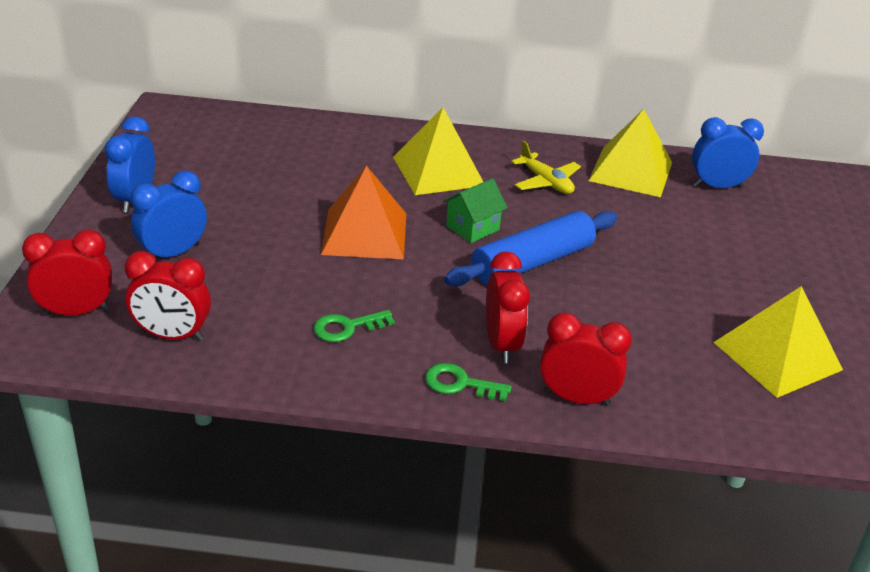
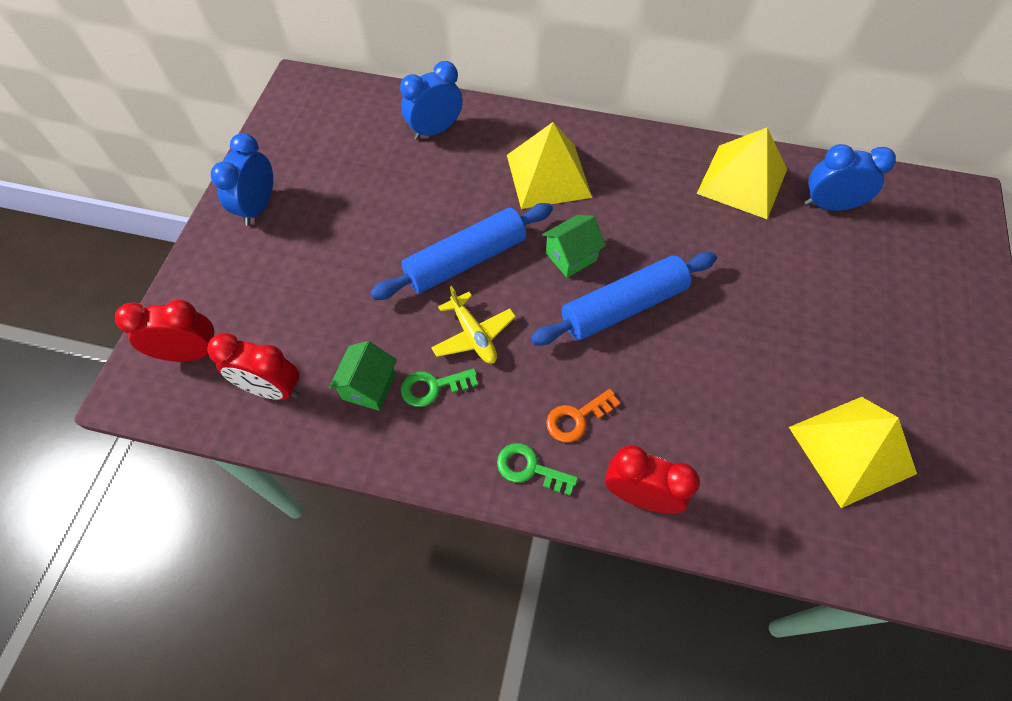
camera: 10 degrees right, 25 degrees up
blue clock [131,170,207,257] -> blue clock moved to [400,61,463,140]
orange pyramid [321,166,406,260] -> blue rolling pin [370,203,553,300]
red clock [486,251,530,363] -> orange key [546,389,620,443]
yellow plane [511,141,581,194] -> yellow plane moved to [431,286,516,364]
none -> green house [329,341,397,411]

